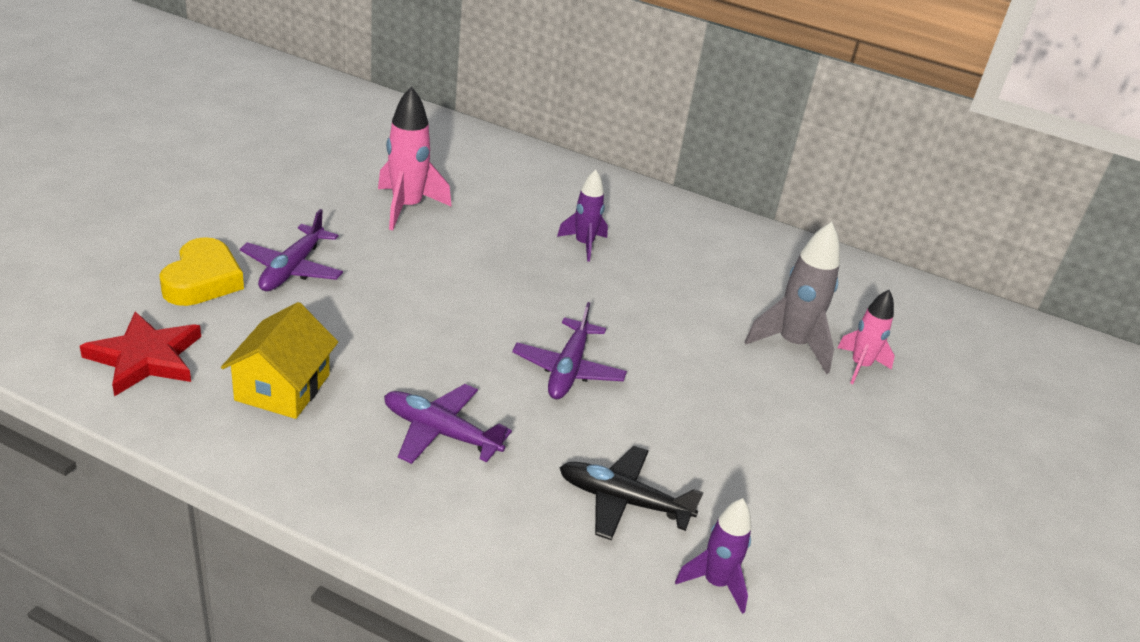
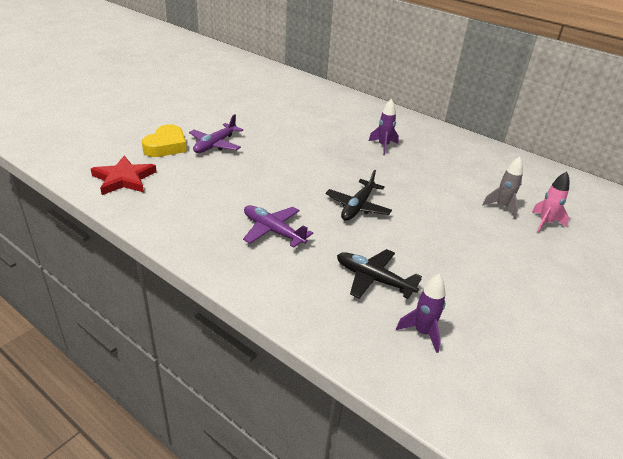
camera: 15 degrees right, 0 degrees up
yellow house [221,302,338,419] -> none
pink rocket [378,86,452,230] -> none
purple plane [512,302,627,399] -> black plane [325,170,392,221]
grey rocket [745,222,840,374] -> grey rocket [482,156,523,219], size x0.65

